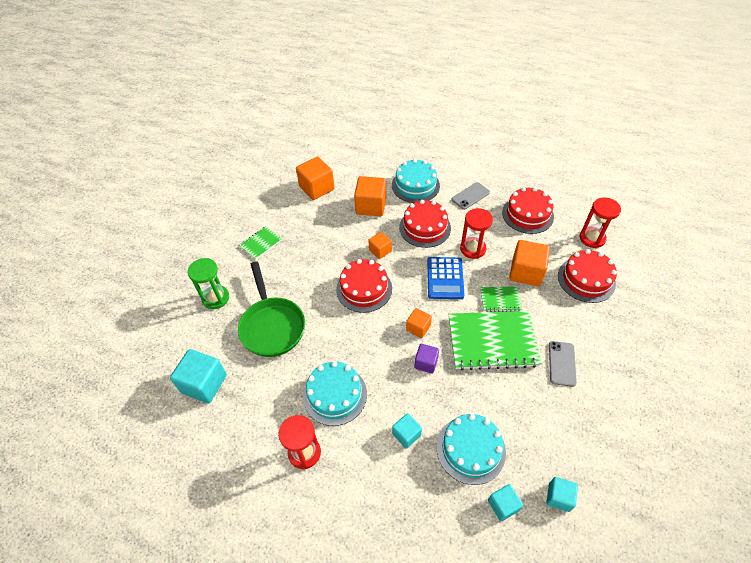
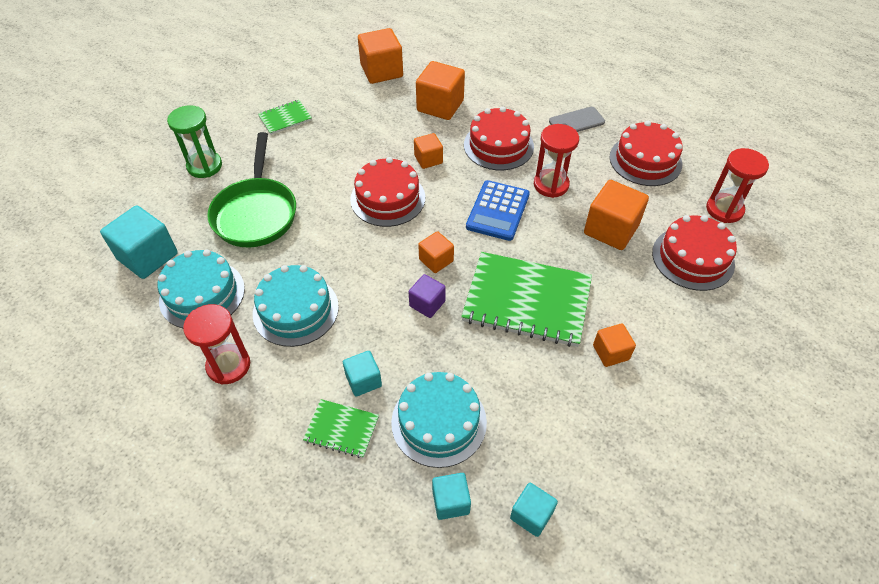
camera: 15 degrees right, 0 degrees up
turquoise cake [392,159,440,203] -> turquoise cake moved to [158,249,245,328]
green notebook [480,286,522,312] -> green notebook moved to [303,399,379,458]
grey phone [549,341,577,387] -> orange cube [593,323,636,367]

